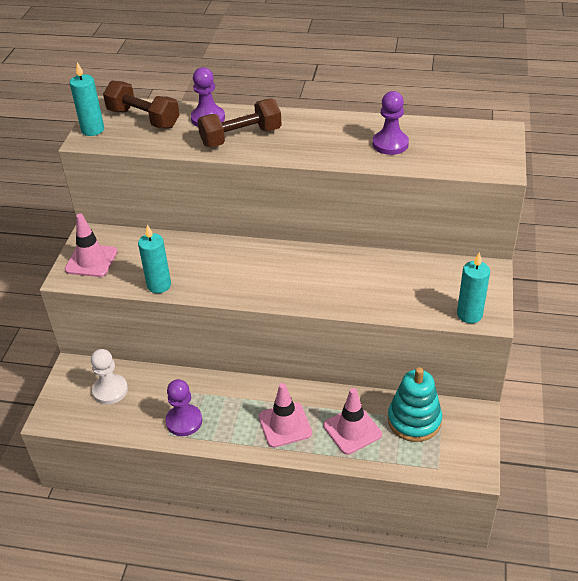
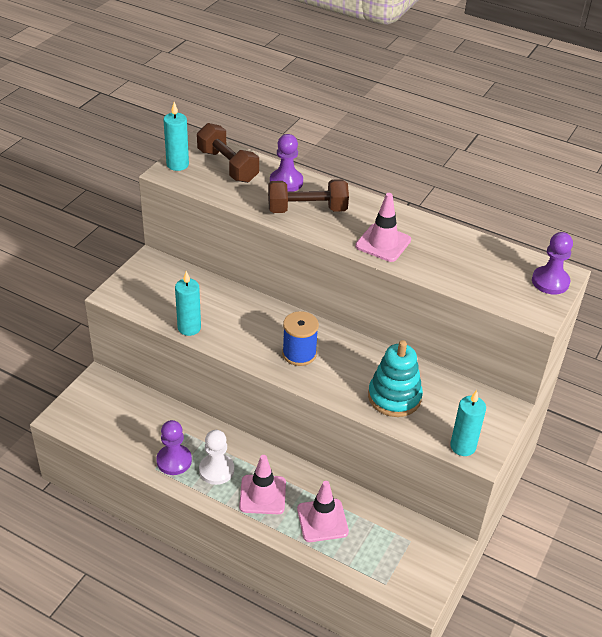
camera: 15 degrees right, 0 degrees up
pink traffic cone [65,213,117,277] -> pink traffic cone moved to [355,193,411,262]
white pawn [91,349,128,404] -> white pawn moved to [199,430,234,485]
purple pawn [373,91,409,155] -> purple pawn moved to [532,232,573,295]
turquoise stacking toy [388,367,442,442] -> turquoise stacking toy moved to [368,340,423,417]
none -> blue spool [282,311,319,366]

